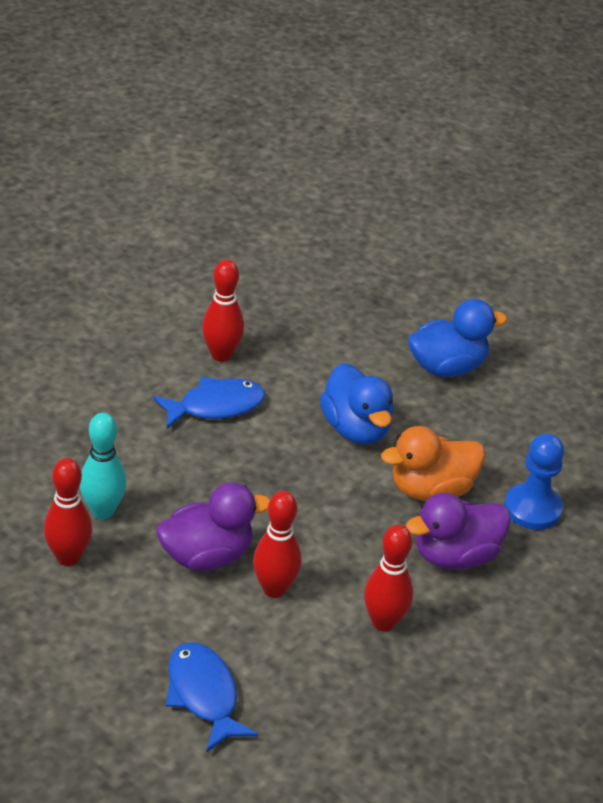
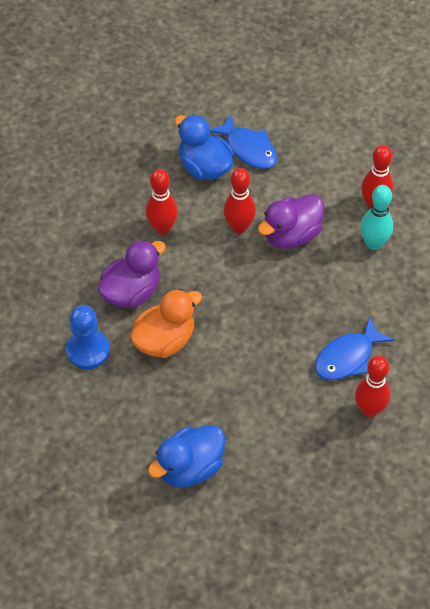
camera: 165 degrees right, 15 degrees up
blue duck [320,363,393,444] -> blue duck moved to [175,114,234,180]

